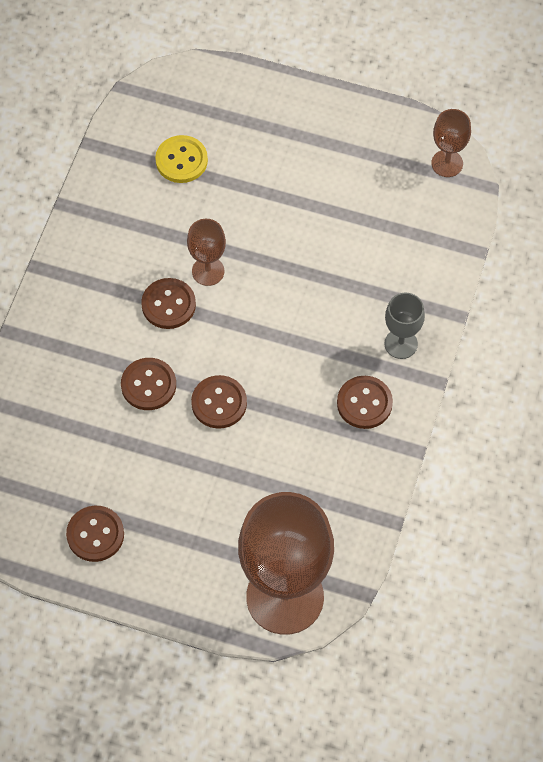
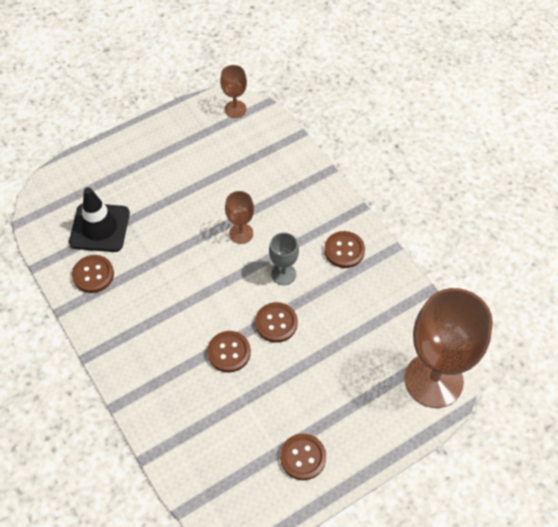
camera: 50 degrees left, 5 degrees down
brown button [141,278,196,329] -> brown button moved to [72,255,114,293]
yellow button [155,135,208,183] -> black traffic cone [69,187,130,252]
brown goblet [187,219,226,286] -> brown goblet moved to [225,191,254,244]
grey goblet [384,293,425,359] -> grey goblet moved to [269,232,299,285]

